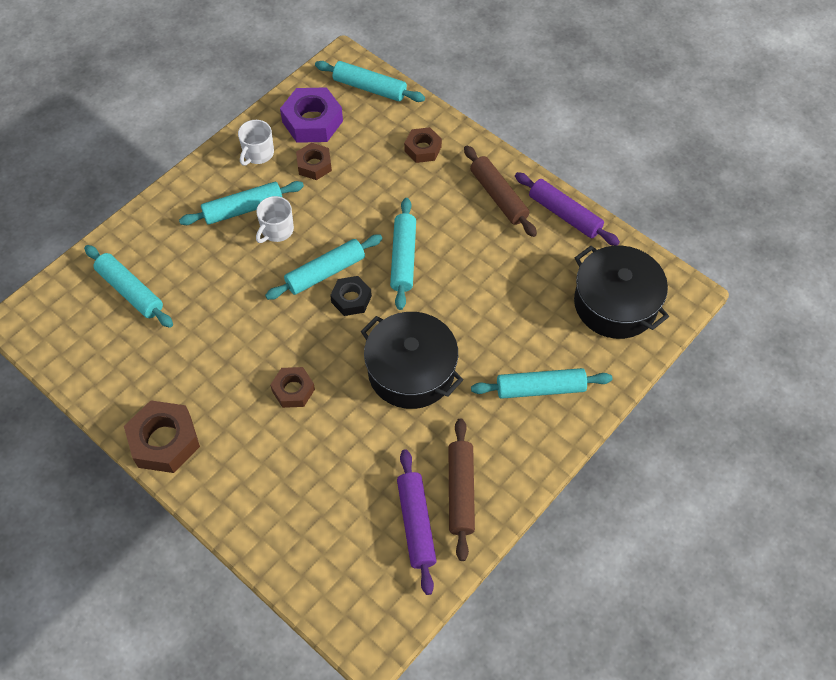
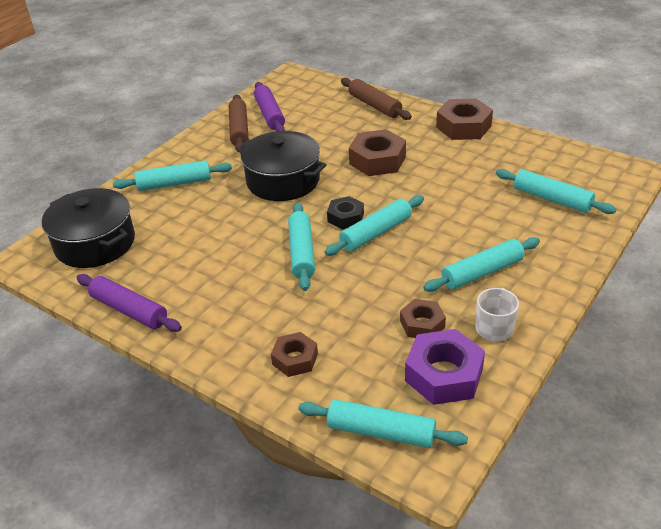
camera: 175 degrees right, 20 degrees down
white mug [256,196,294,243] -> none
brown nut [270,367,315,408] -> brown nut [349,129,406,176], size x1.65
brown rolling pin [464,146,537,237] -> brown rolling pin moved to [341,78,412,120]

